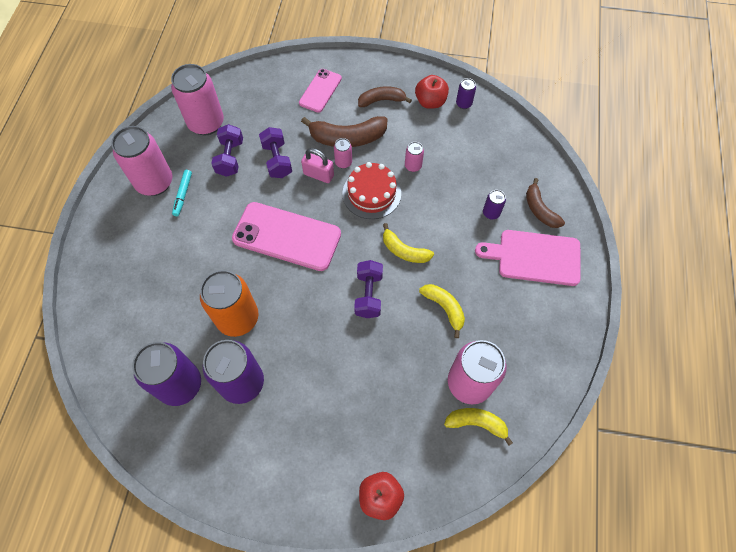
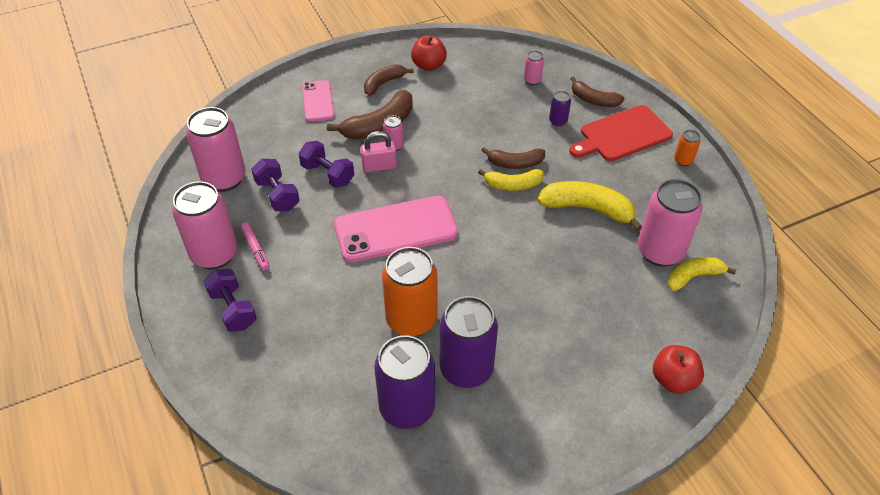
camera: 35 degrees left, 15 degrees down
turquoise marker [172,170,192,216] -> pink marker [241,222,270,271]
red cake [342,162,401,219] -> none
purple dumbbell [354,260,383,318] -> purple dumbbell moved to [203,269,257,332]
pink can [405,142,424,172] -> pink can moved to [524,51,544,85]
yellow banana [419,284,465,338] -> yellow banana [537,181,642,231], size x1.56
purple can [456,78,476,109] -> none
pink cutting board [475,230,581,286] -> red cutting board [569,105,673,161]
none -> brown banana [481,147,545,169]
none -> orange can [674,130,700,166]

